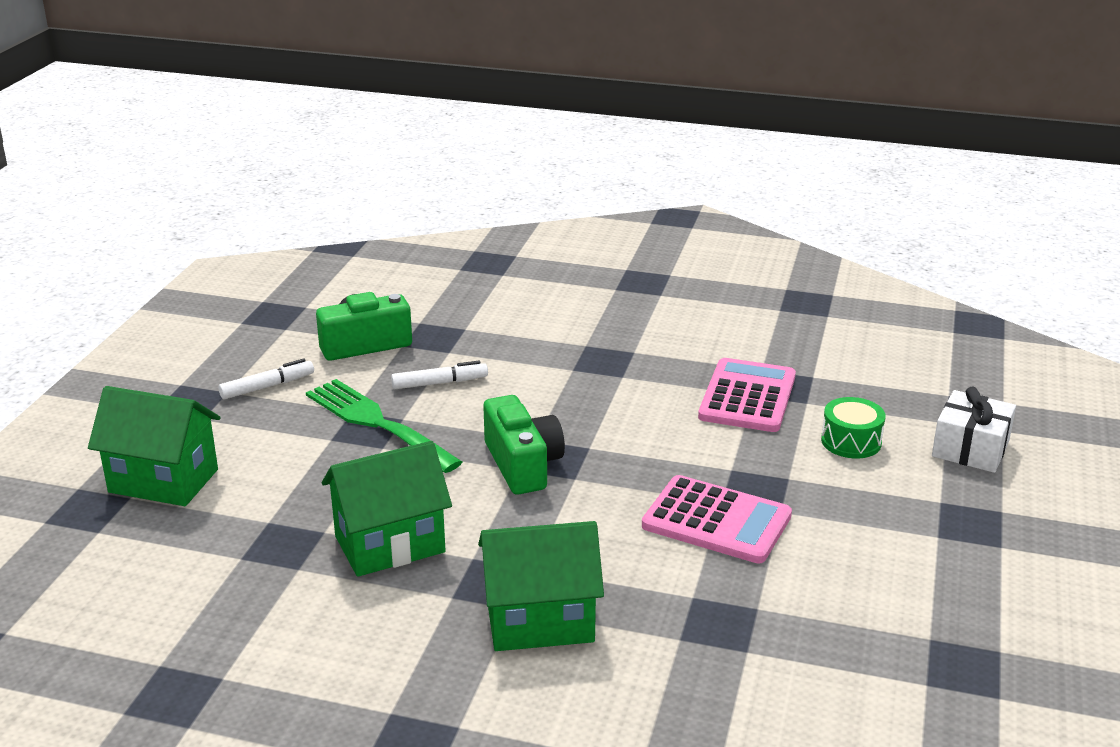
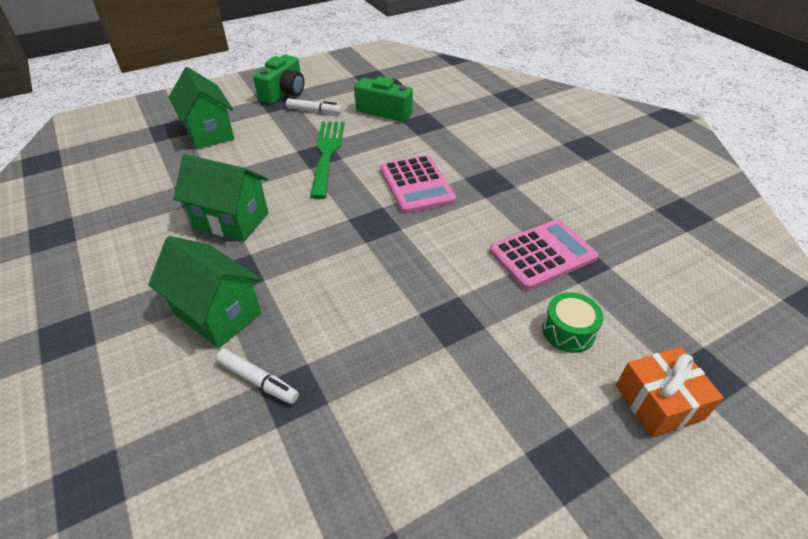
camera: 45 degrees right, 15 degrees up
white marker [391,361,488,389] -> white marker moved to [216,349,299,404]
green camera [483,395,565,495] -> green camera moved to [253,55,304,104]
pink calculator [642,475,792,564] -> pink calculator moved to [380,155,456,214]
white gift [932,387,1016,473] -> orange gift [616,347,724,438]

